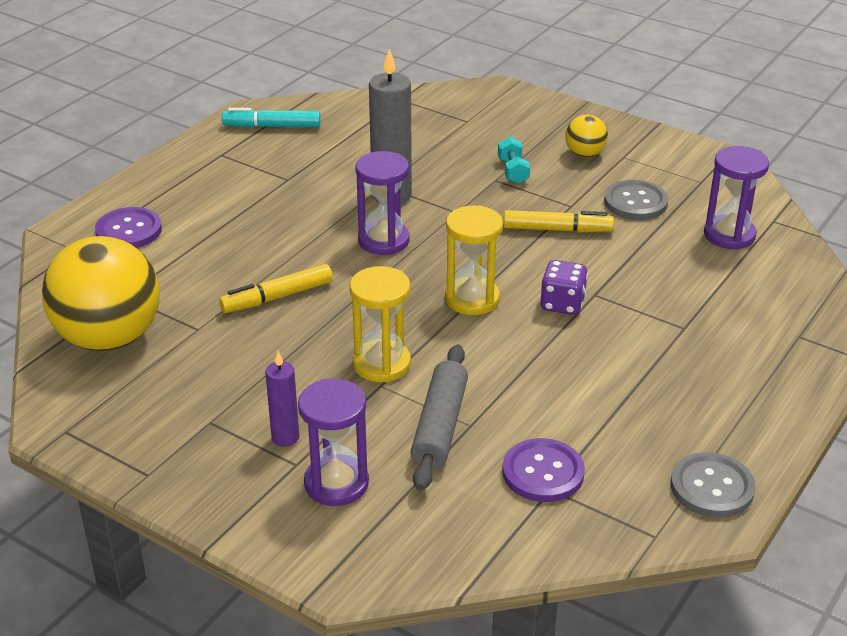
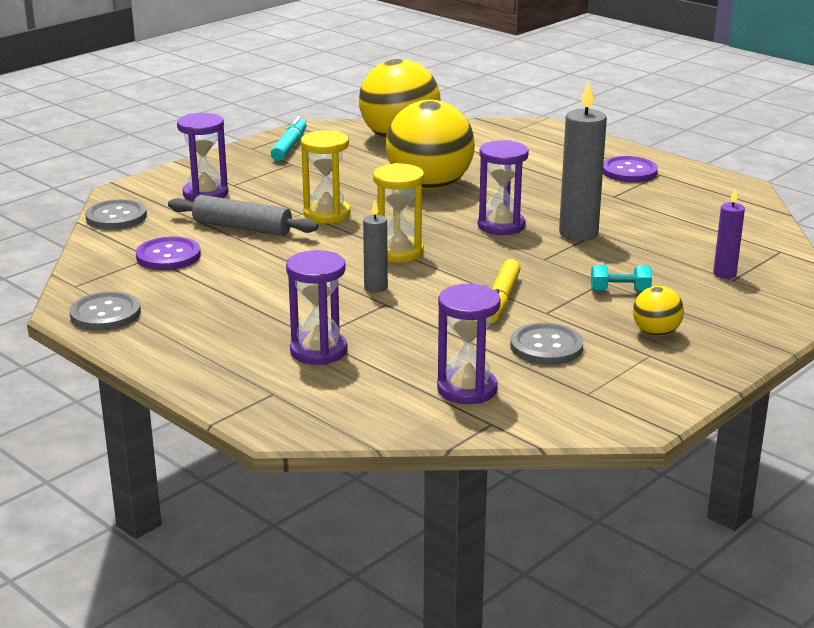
camera: 100 degrees right, 10 degrees down
purple button [95,207,162,248] -> purple button moved to [603,156,658,182]
yellow marker [219,264,333,313] -> yellow ball [386,100,475,189]
turquoise marker [222,108,321,128] -> turquoise marker moved to [271,116,307,161]
purple candle [265,351,299,447] -> purple candle moved to [713,188,745,279]
purple dice [540,260,588,315] -> grey candle [363,201,388,292]
none -> grey button [85,199,147,230]
none -> purple hourglass [286,250,347,365]

